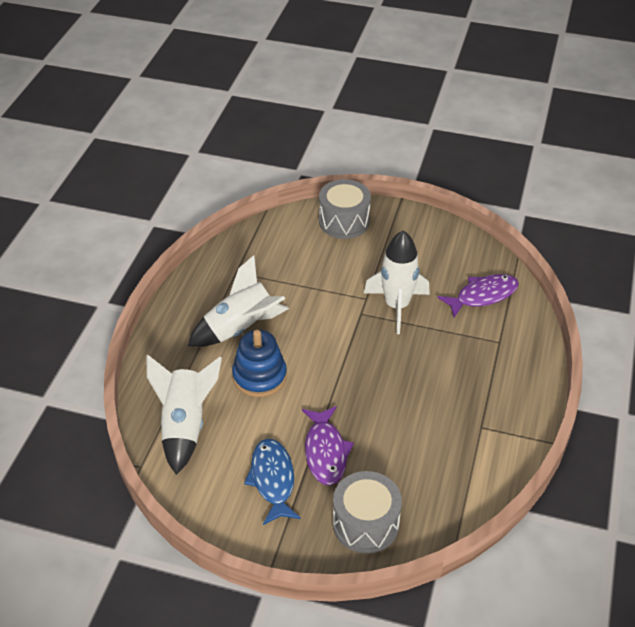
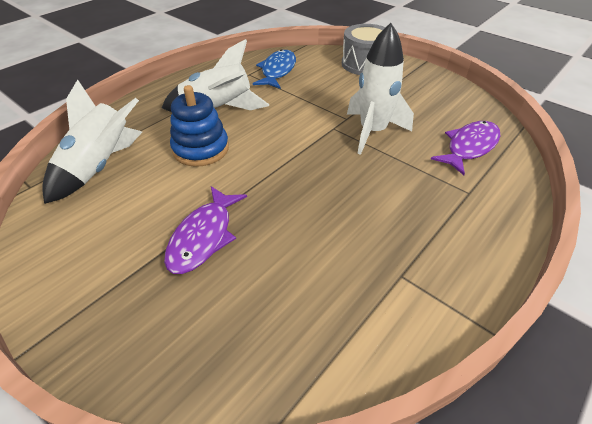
camera: 25 degrees right, 0 degrees up
blue fish [244,439,301,525] -> blue fish moved to [253,49,296,89]
grey drum [333,471,402,554] -> none
purple fish [437,274,519,318] -> purple fish turned 45 degrees counterclockwise [431,121,500,175]

